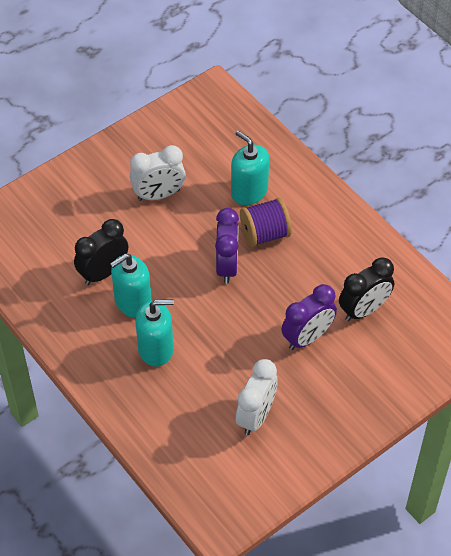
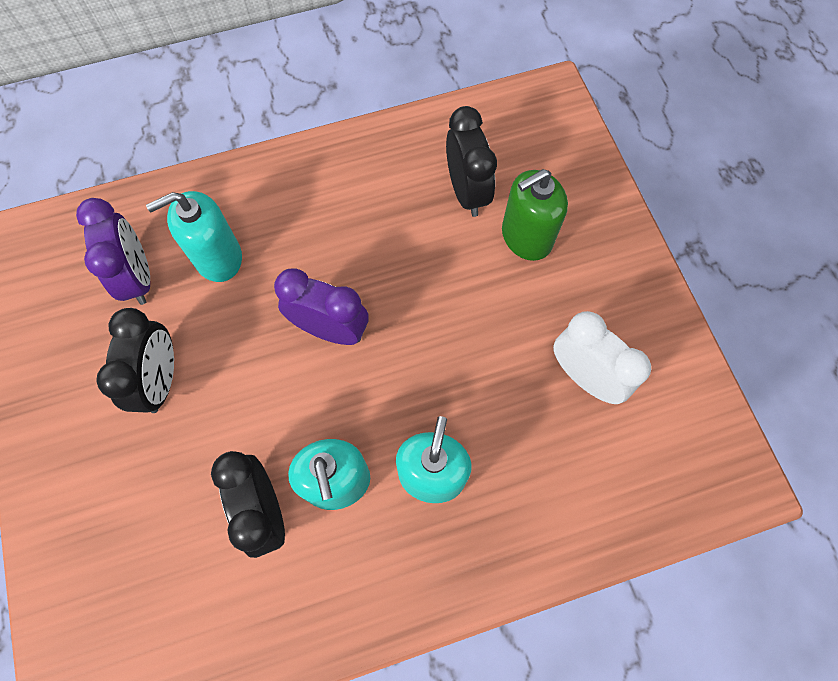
camera: 70 degrees left, 15 degrees up
white clock [130,145,186,201] -> black clock [96,308,174,413]
purple spool [240,198,292,247] -> none
purple clock [282,284,337,350] -> purple clock moved to [76,198,150,305]
none -> green soap dispenser [502,169,568,261]

